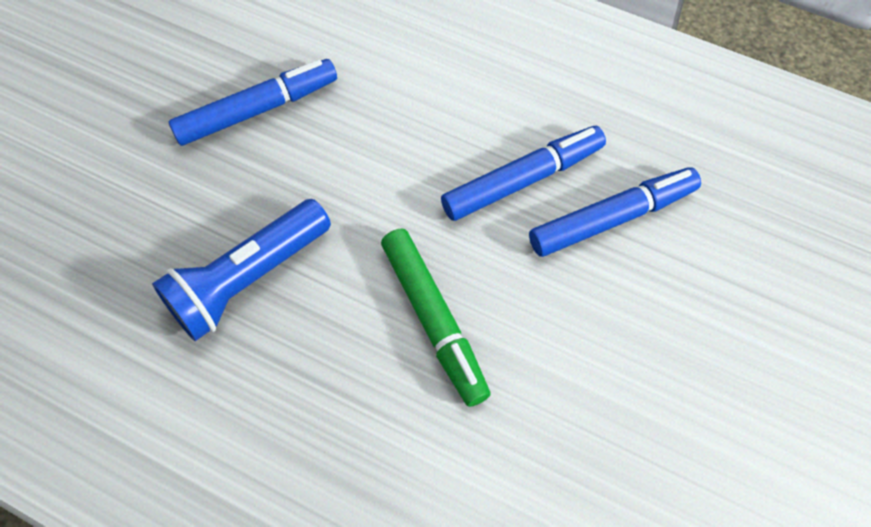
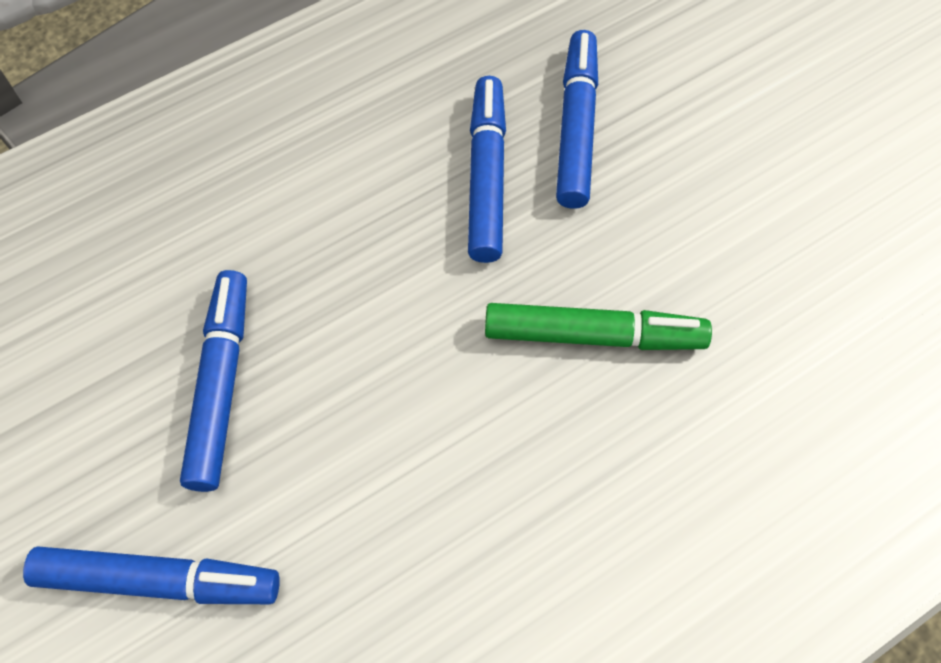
camera: 60 degrees left, 0 degrees up
blue flashlight [152,199,331,341] -> none
none -> blue marker [23,547,280,604]

